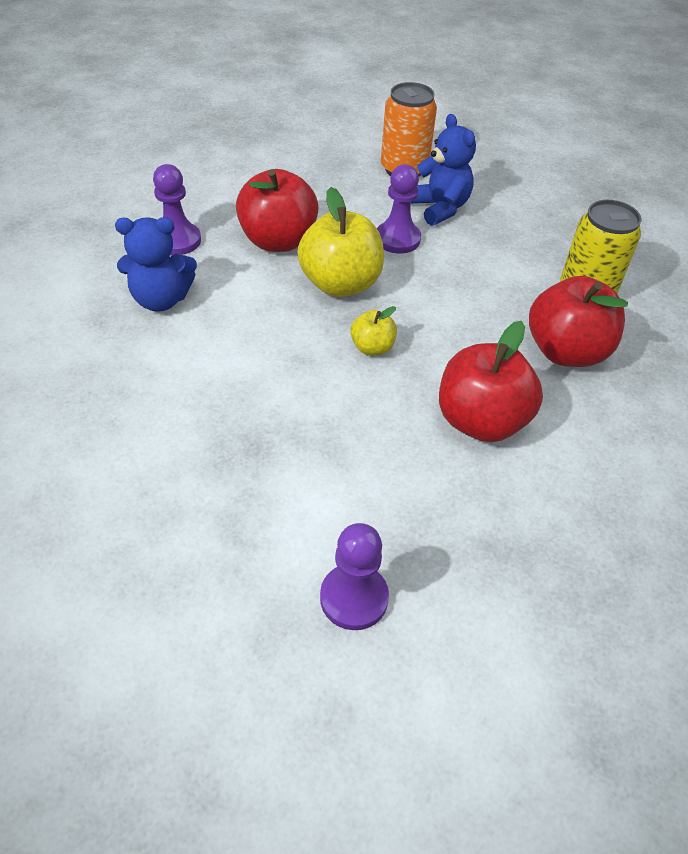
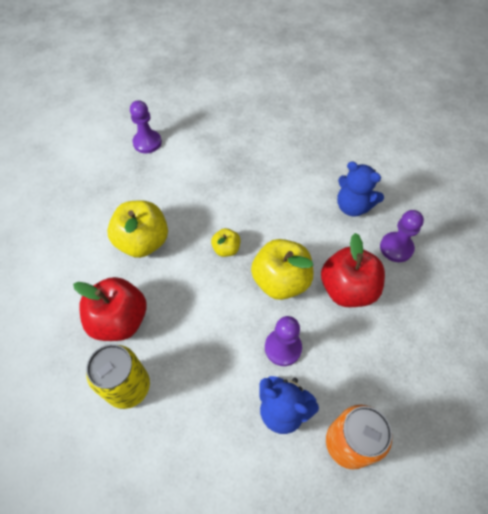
camera: 145 degrees right, 10 degrees up
blue teddy bear [115,217,197,312] -> blue teddy bear turned 105 degrees counterclockwise [337,161,384,217]
red apple [439,321,543,442] -> yellow apple [107,200,168,258]

